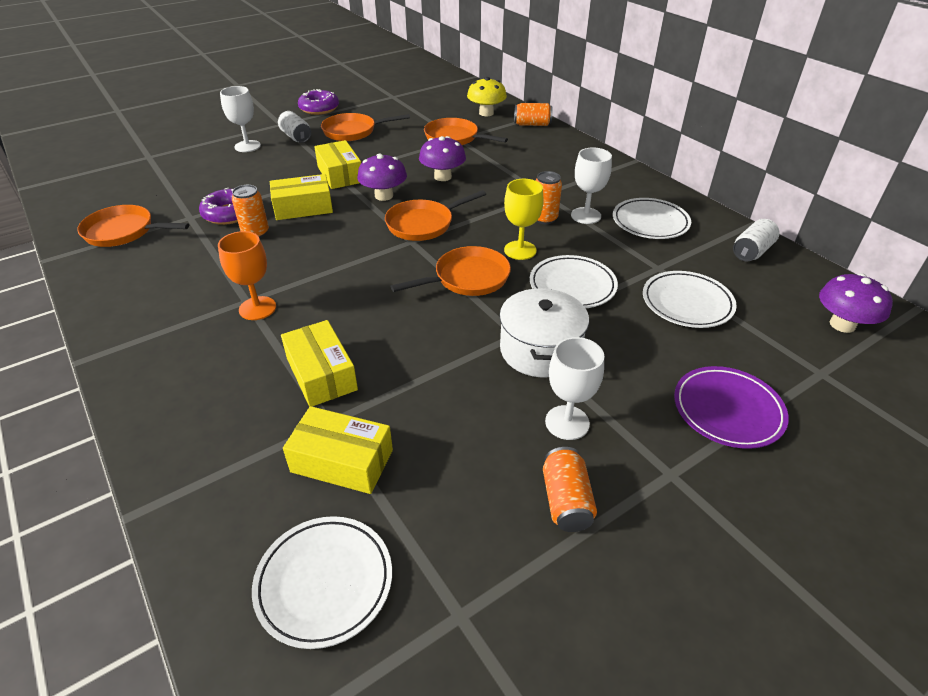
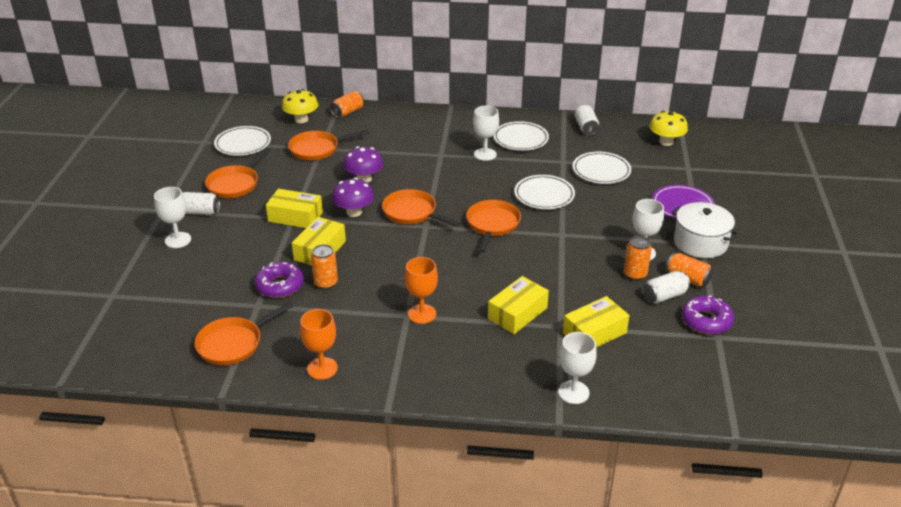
camera: 50 degrees left, 5 degrees down
white plate [252,516,392,649] -> white plate moved to [214,126,271,156]
yellow box [281,320,358,407] -> yellow box turned 60 degrees counterclockwise [488,276,549,334]
purple donut [298,89,339,115] -> purple donut moved to [682,296,734,335]
orange pan [385,190,486,241] -> orange pan turned 120 degrees clockwise [382,189,461,227]
white pot [499,288,589,378] -> white pot moved to [671,202,739,258]
yellow goblet [504,179,544,260] -> none
orange can [535,171,562,224] -> orange can moved to [624,236,652,281]
purple mushroom [819,273,893,333] -> yellow mushroom [649,111,688,146]
none -> orange goblet [300,309,338,380]
none -> white goblet [558,332,597,404]
none -> white can [643,271,690,304]

